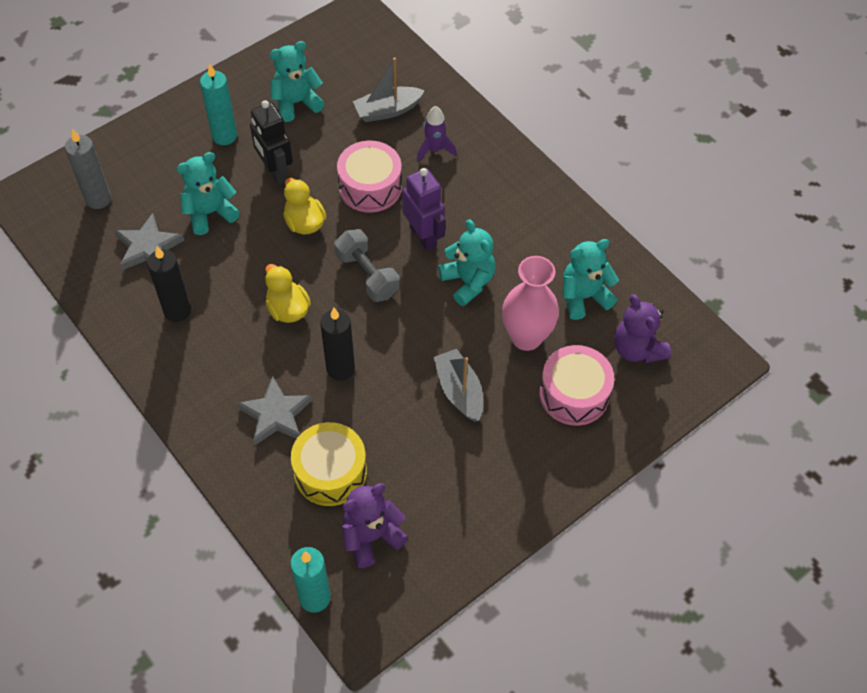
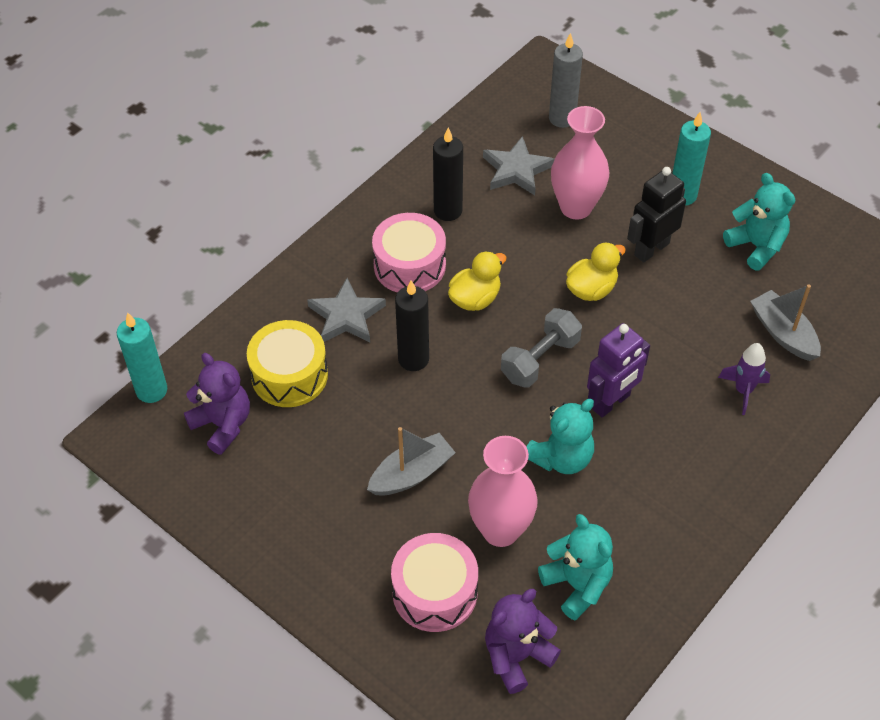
camera: 80 degrees right, 5 degrees down
turquoise teddy bear [176,152,240,235] -> pink vase [551,106,609,220]
pink drum [337,141,402,213] -> pink drum moved to [372,213,446,293]

